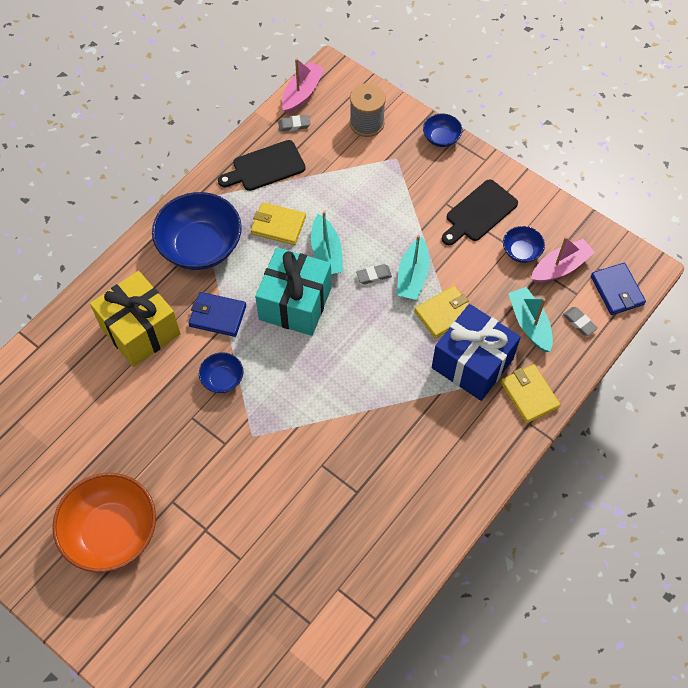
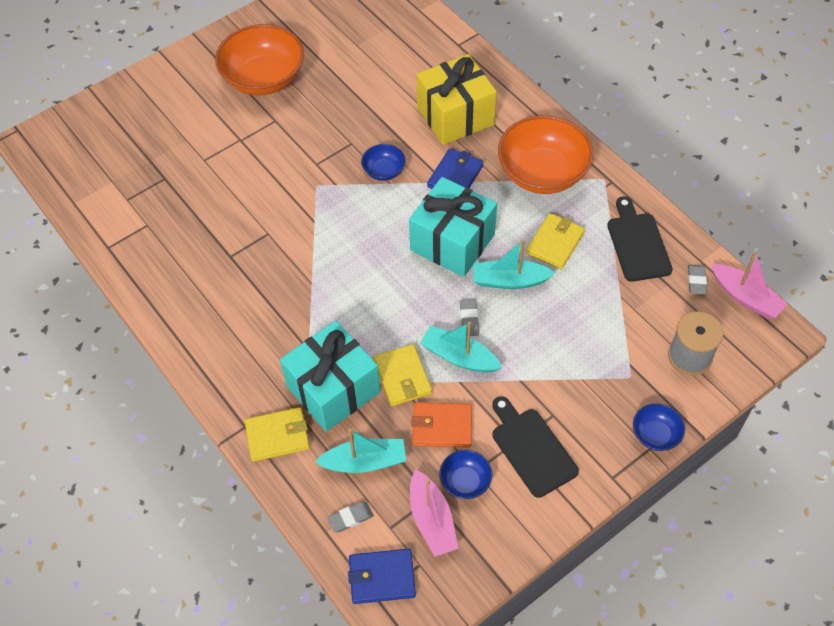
camera: 105 degrees right, 5 degrees down
blue bowl [152,192,242,270] -> orange bowl [498,115,593,194]
blue gift [432,304,521,401] -> turquoise gift [280,321,380,432]
none -> orange wallet [411,402,472,448]

